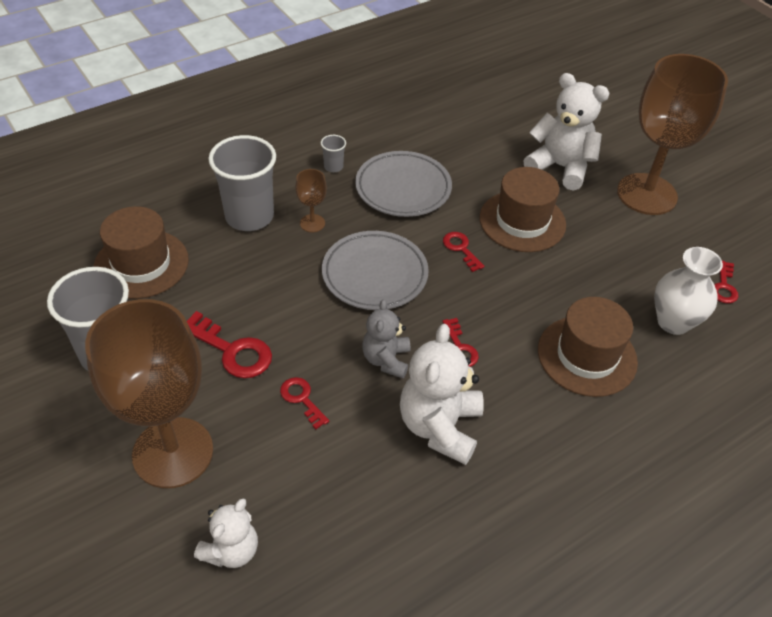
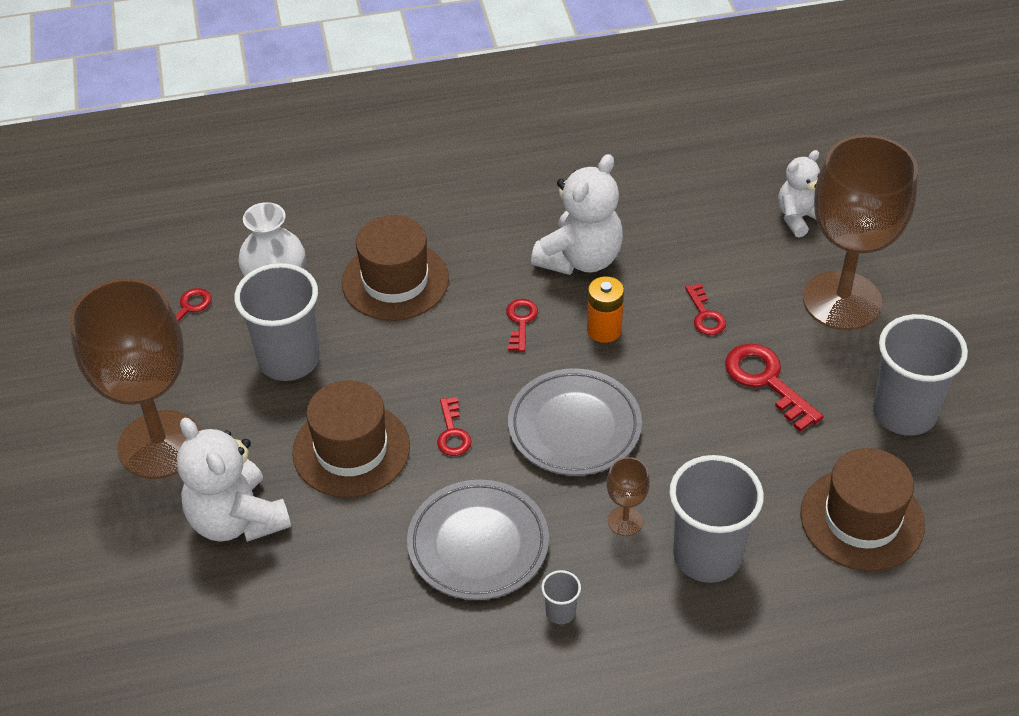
camera: 155 degrees left, 0 degrees up
grey teddy bear [362,299,410,378] -> orange battery [587,276,624,343]
none -> grey cup [234,263,320,381]

